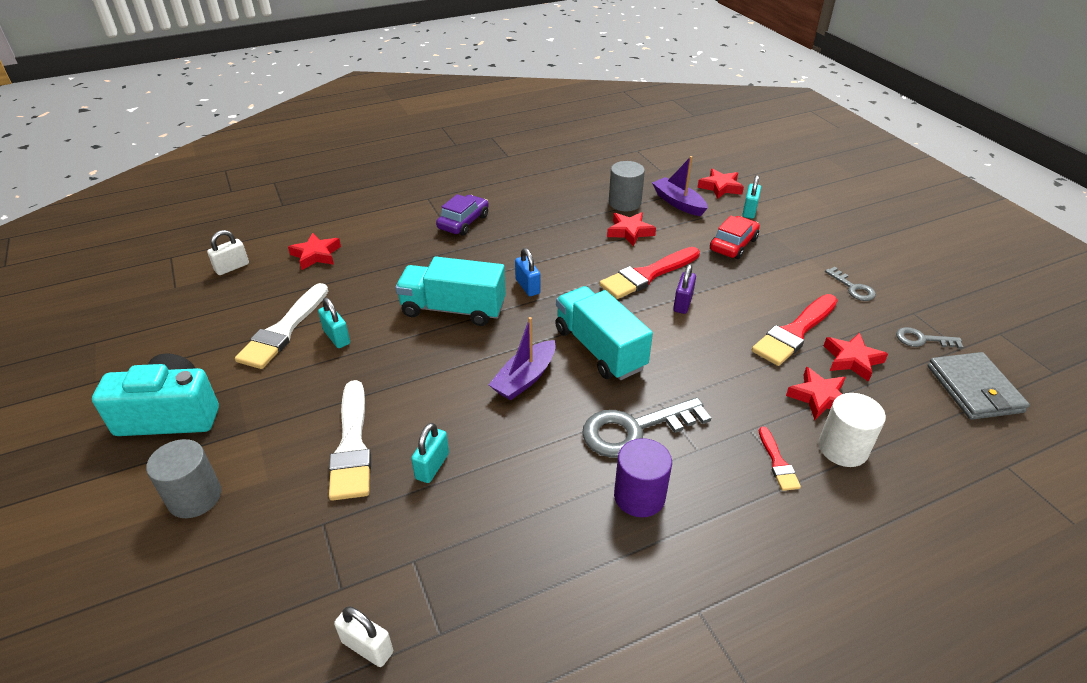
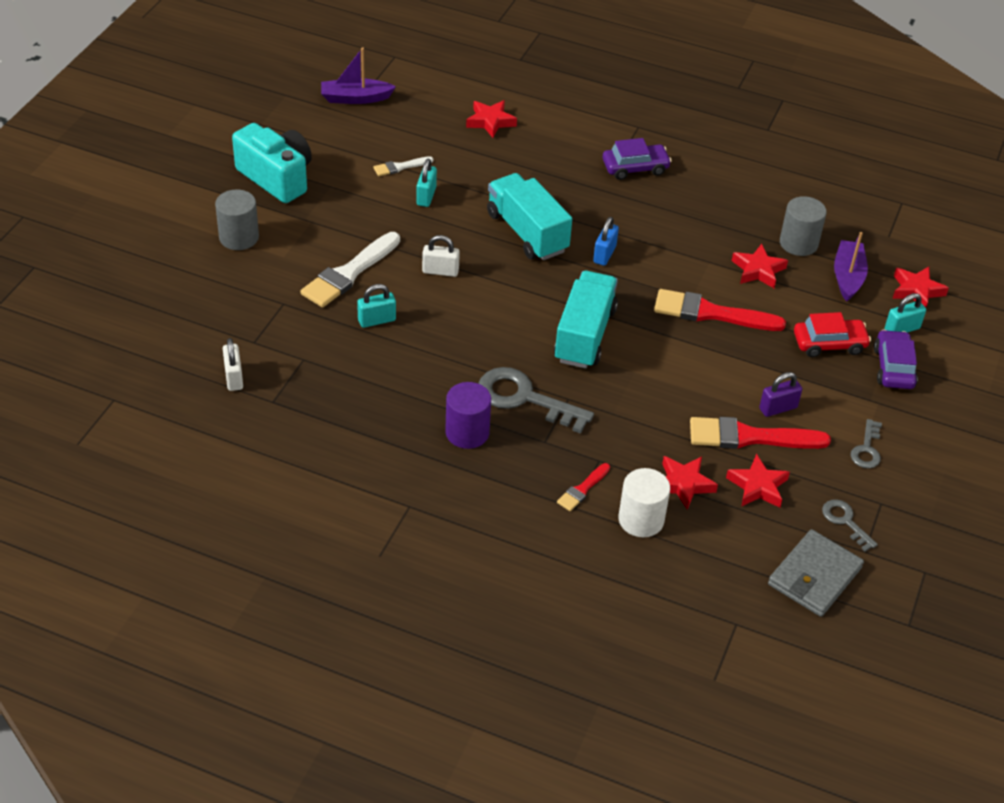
camera: 45 degrees right, 5 degrees up
white padlock [207,230,249,275] -> white padlock moved to [422,235,460,277]
white brush [235,283,328,369] -> white brush [374,156,434,176], size x0.51
purple boat [489,317,556,400] -> purple boat moved to [321,48,396,104]
purple padlock [673,264,696,314] -> purple padlock moved to [759,372,802,417]
none -> purple car [874,330,918,389]

